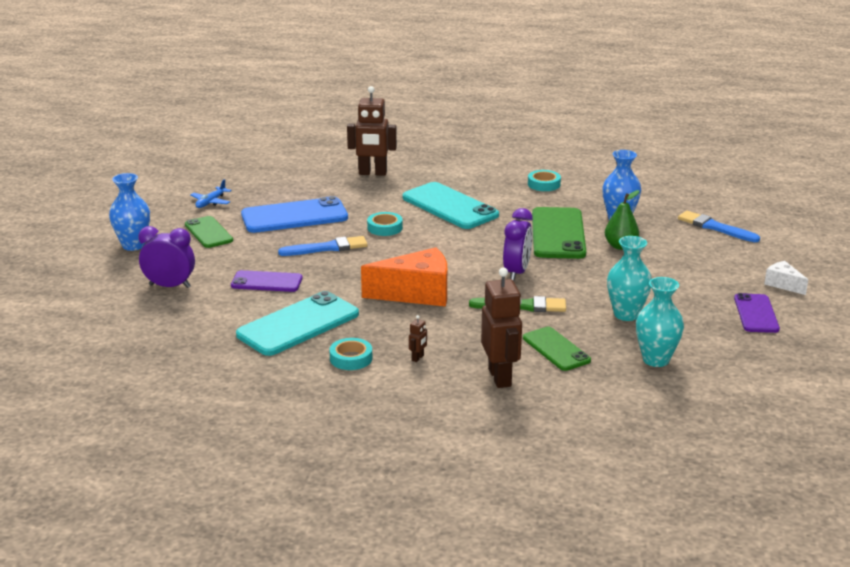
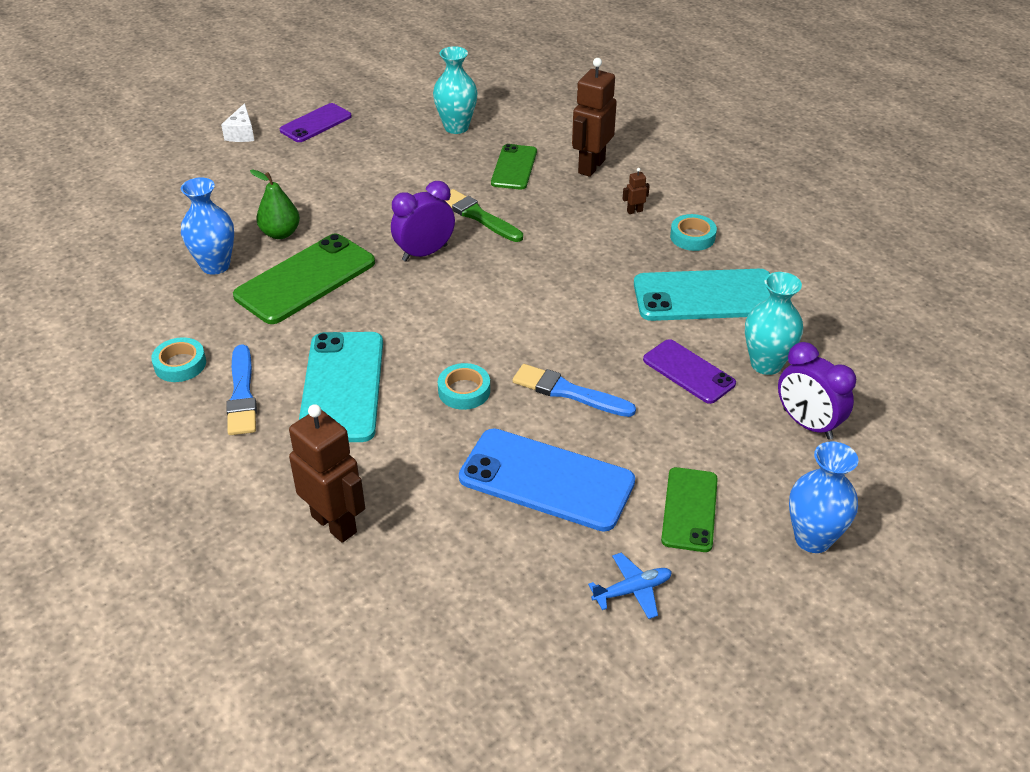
camera: 140 degrees left, 15 degrees up
orange cheese [361,247,447,307] -> none
turquoise vase [607,236,652,321] -> turquoise vase moved to [745,272,803,375]
blue brush [678,211,760,242] -> blue brush moved to [226,344,257,435]

